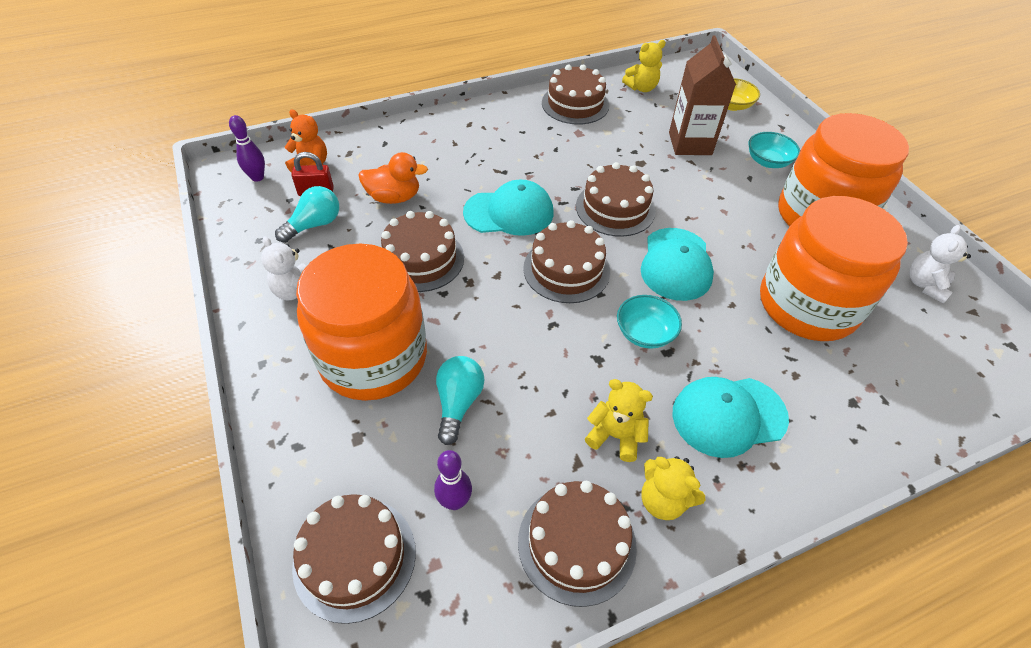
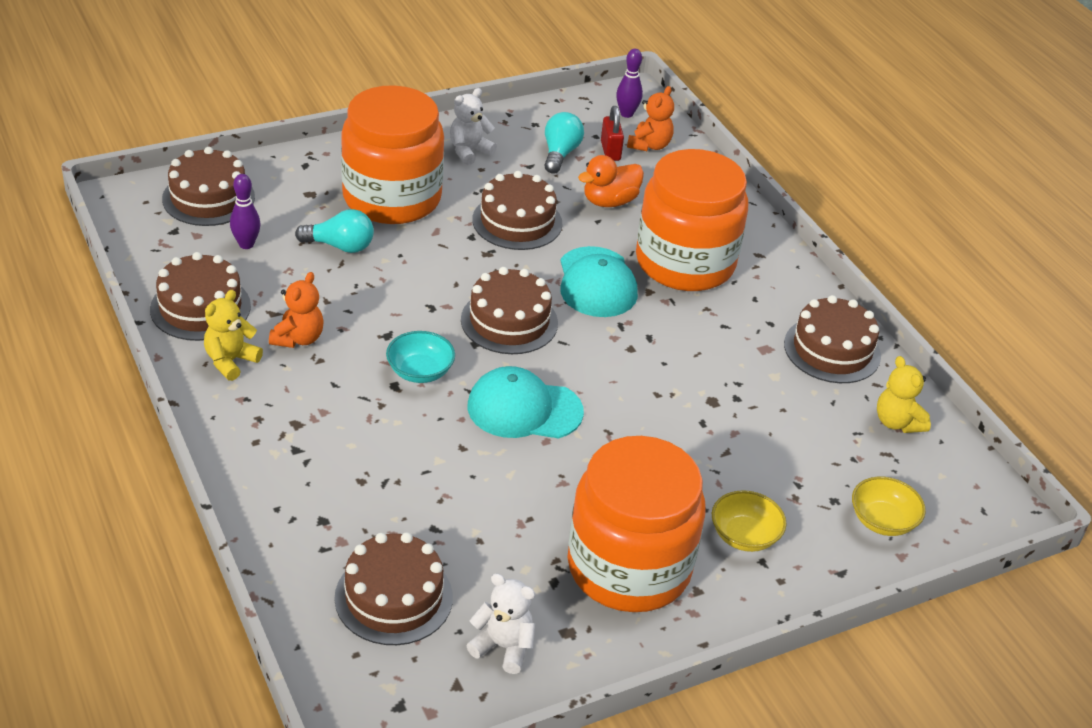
camera: 85 degrees right, 10 degrees down
turquoise light bulb [275,186,339,243] -> turquoise light bulb turned 120 degrees counterclockwise [544,112,584,174]
orange duck [359,152,428,204] -> orange duck turned 60 degrees clockwise [578,155,644,207]
brown cake [576,162,656,237] -> brown cake moved to [335,532,453,645]
yellow teddy bear [585,379,653,462] -> orange teddy bear [269,272,323,348]
brown carton [669,35,736,155] -> none
turquoise cap [673,377,789,458] -> none
turquoise bowl [748,132,800,168] -> yellow bowl [712,490,787,552]
orange jar [760,196,908,341] -> orange jar moved to [636,149,748,291]

